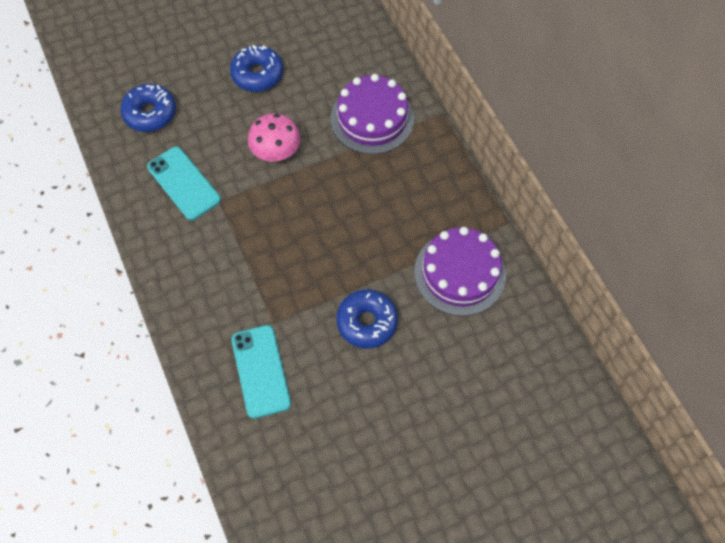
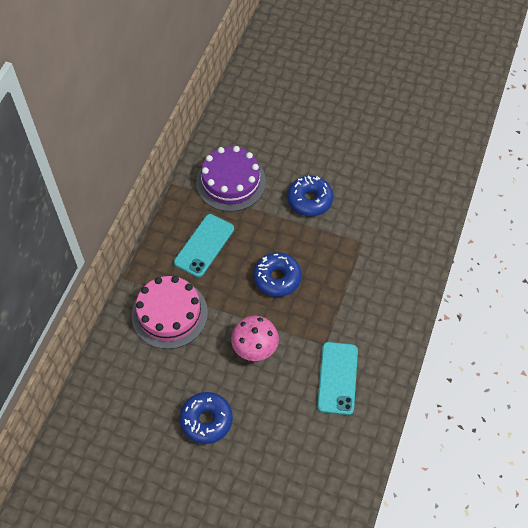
camera: 135 degrees left, 5 degrees down
blue donut [120,84,176,132] -> blue donut moved to [253,252,302,297]
turquoise phone [231,325,291,419] -> turquoise phone moved to [174,214,234,277]
purple cake [331,74,414,154] -> pink cake [132,276,208,349]

